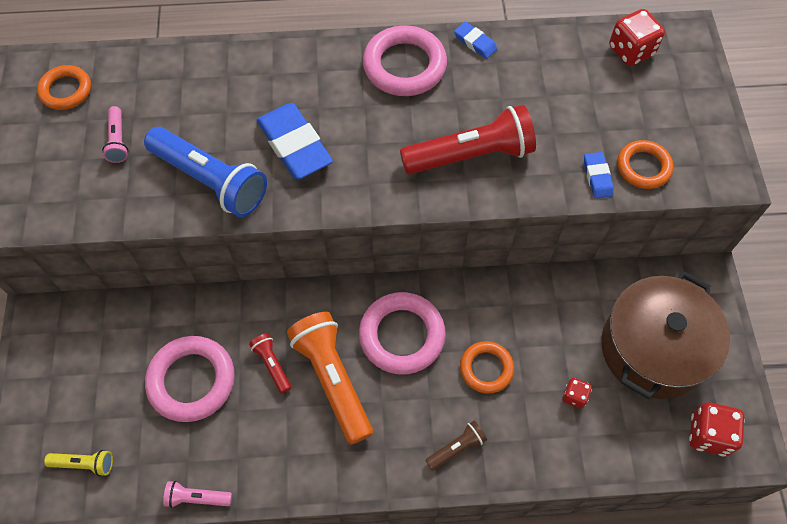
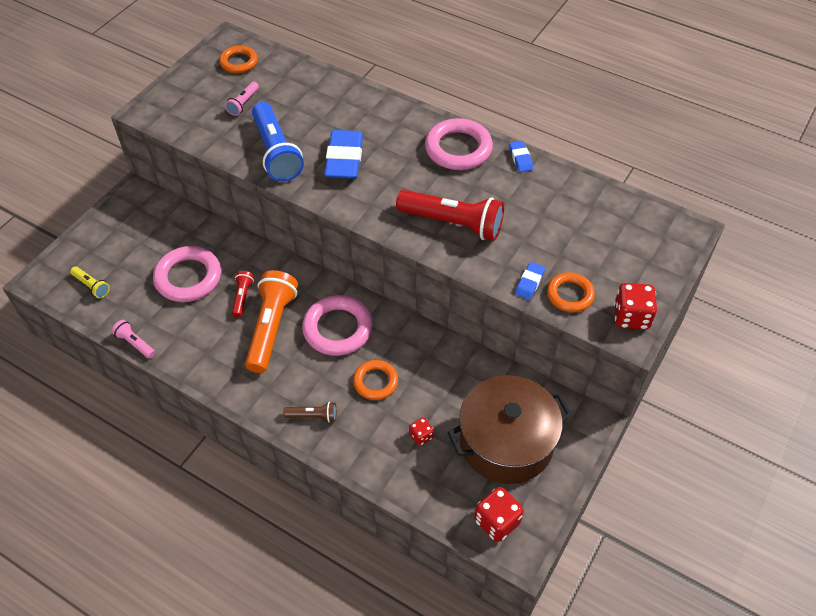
camera: 35 degrees right, 10 degrees down
red dice [609,9,665,66] -> red dice moved to [614,283,657,330]

